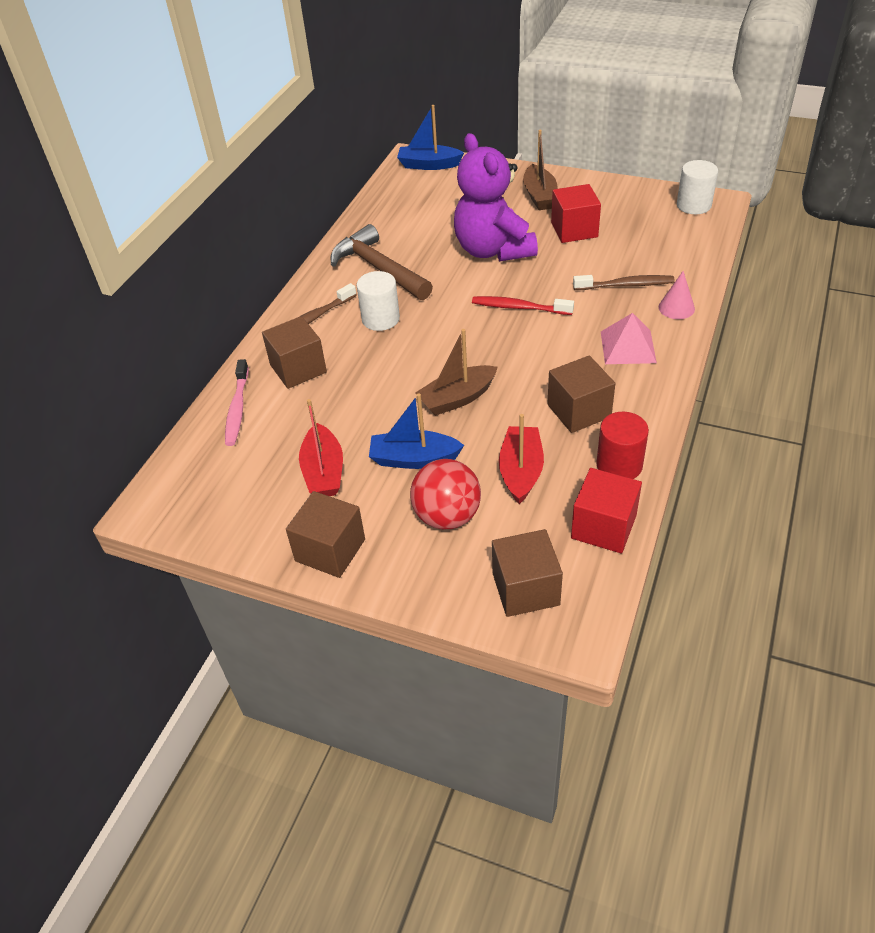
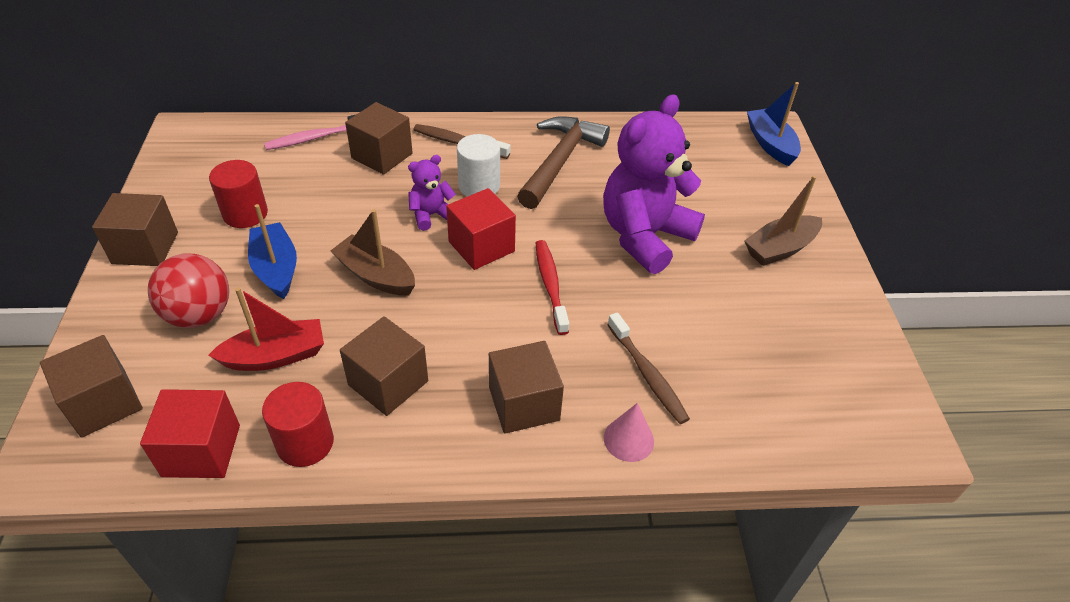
camera: 60 degrees right, 0 degrees up
red boat [299,399,343,496] -> red cylinder [209,160,268,228]
red cube [551,184,601,243] -> red cube moved to [446,188,516,270]
pink pyramid [601,313,657,364] -> brown cube [489,341,564,434]
white cylinder [677,160,718,214] -> none
none -> purple teddy bear [408,155,456,231]

